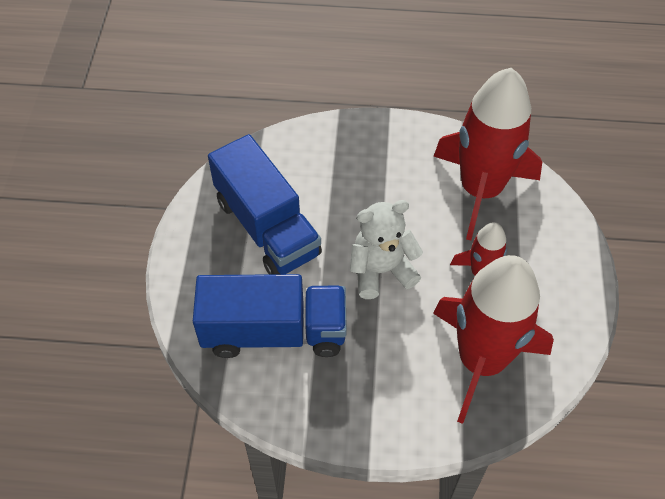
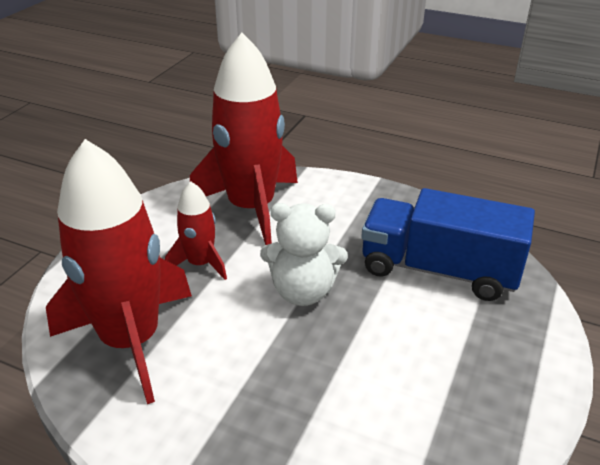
camera: 160 degrees left, 20 degrees down
blue truck [208,134,322,274] -> none

